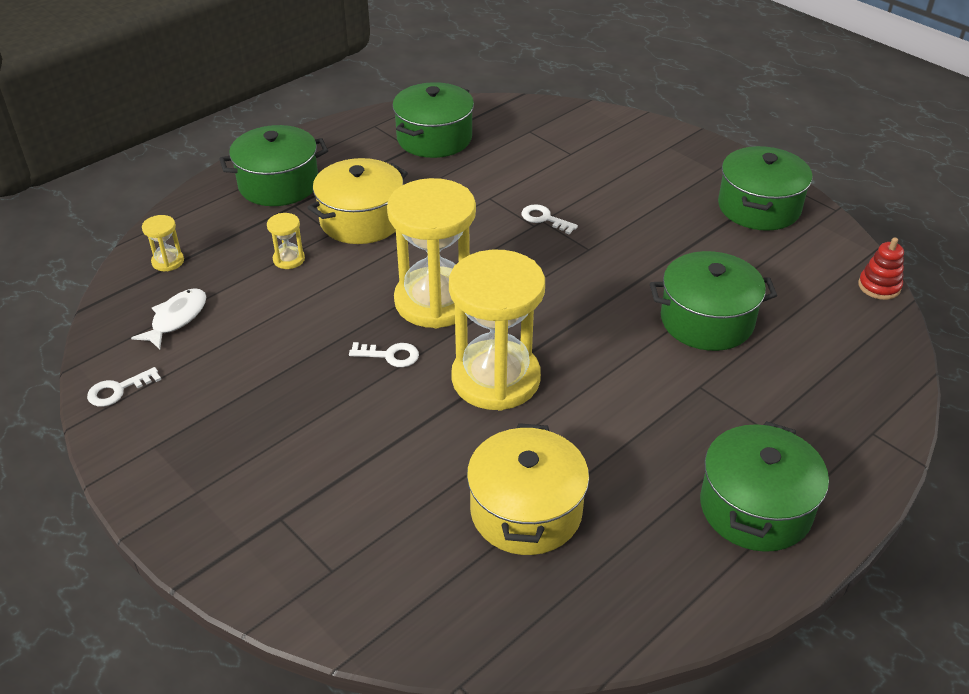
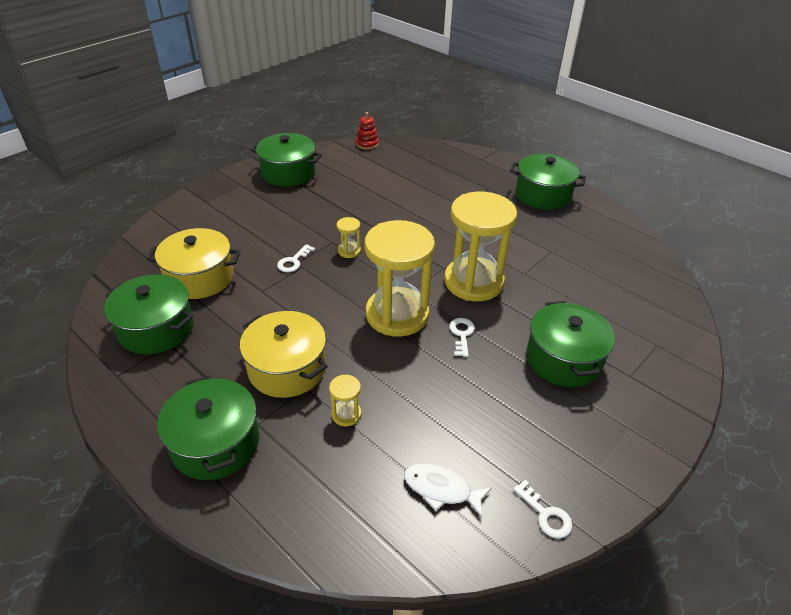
camera: 95 degrees left, 0 degrees up
yellow hourglass [142,215,184,271] -> yellow hourglass moved to [337,217,361,258]
yellow pot [467,423,589,555] -> yellow pot moved to [147,228,241,299]
green pot [650,251,777,351] -> green pot moved to [527,301,615,387]

